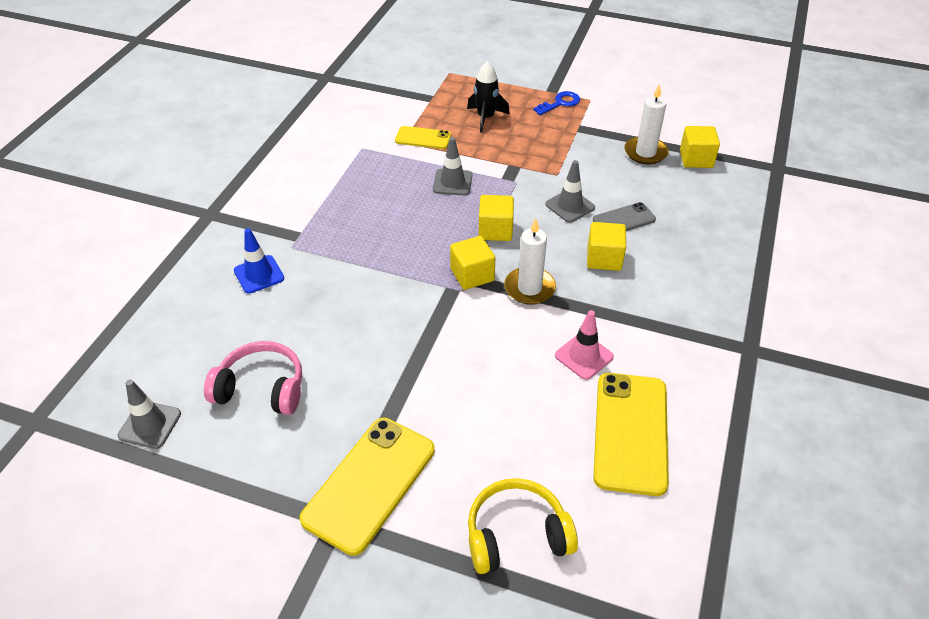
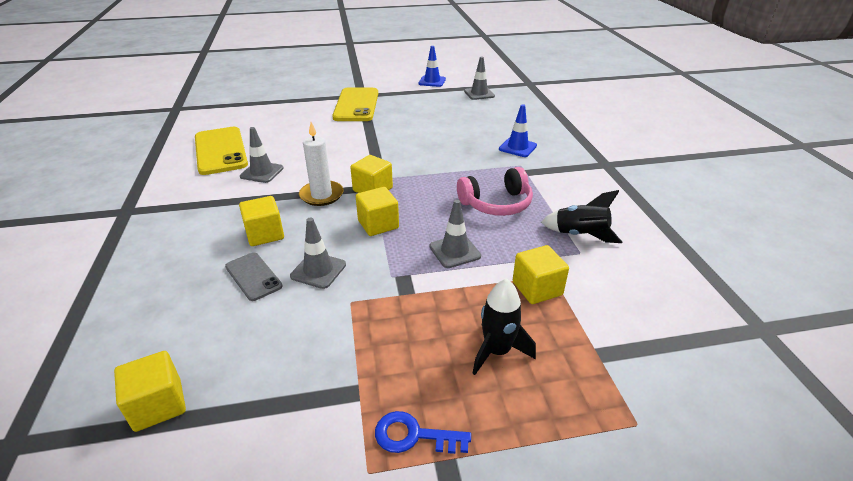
camera: 150 degrees right, 10 degrees down
pink headphones [204,341,302,415] -> pink headphones moved to [457,167,533,216]
yellow phone [395,126,451,149] -> yellow cube [513,245,569,304]
yellow headphones [468,478,578,574] -> none
blue key [533,91,580,115] -> blue key turned 75 degrees clockwise [375,411,471,454]
pink traffic cone [555,310,614,380] -> grey traffic cone [240,127,284,183]
grey phone [593,202,656,231] -> grey phone turned 75 degrees counterclockwise [225,252,282,301]
white candle [624,84,669,164] -> none
none -> blue traffic cone [419,46,446,87]
none -> black rocket [541,190,622,243]

